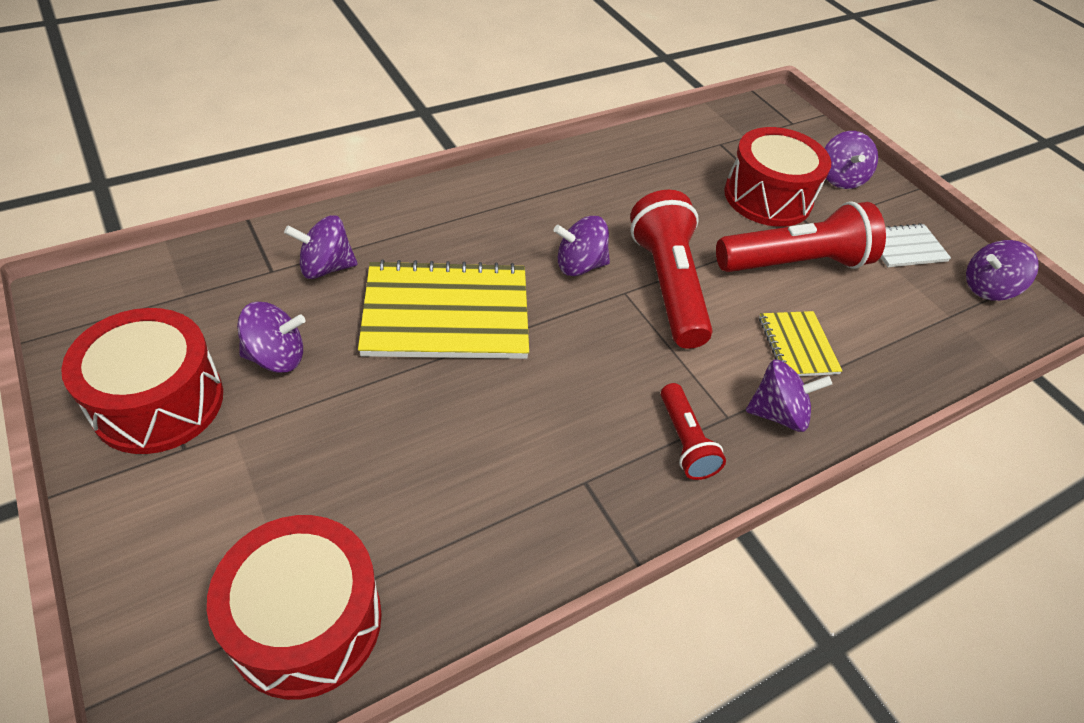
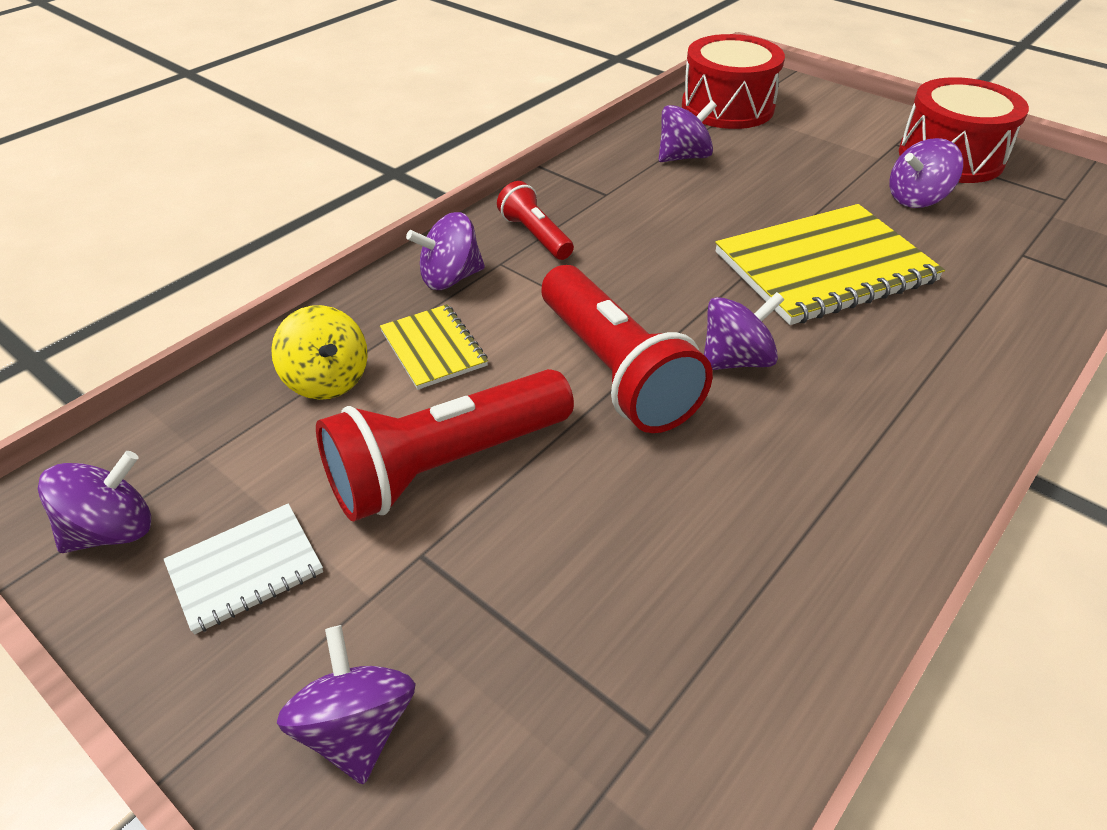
camera: 165 degrees right, 5 degrees down
purple spinning top [284,215,357,279] -> purple spinning top moved to [659,100,717,162]
red drum [724,127,831,227] -> none
none -> yellow spinning top [271,305,368,400]

